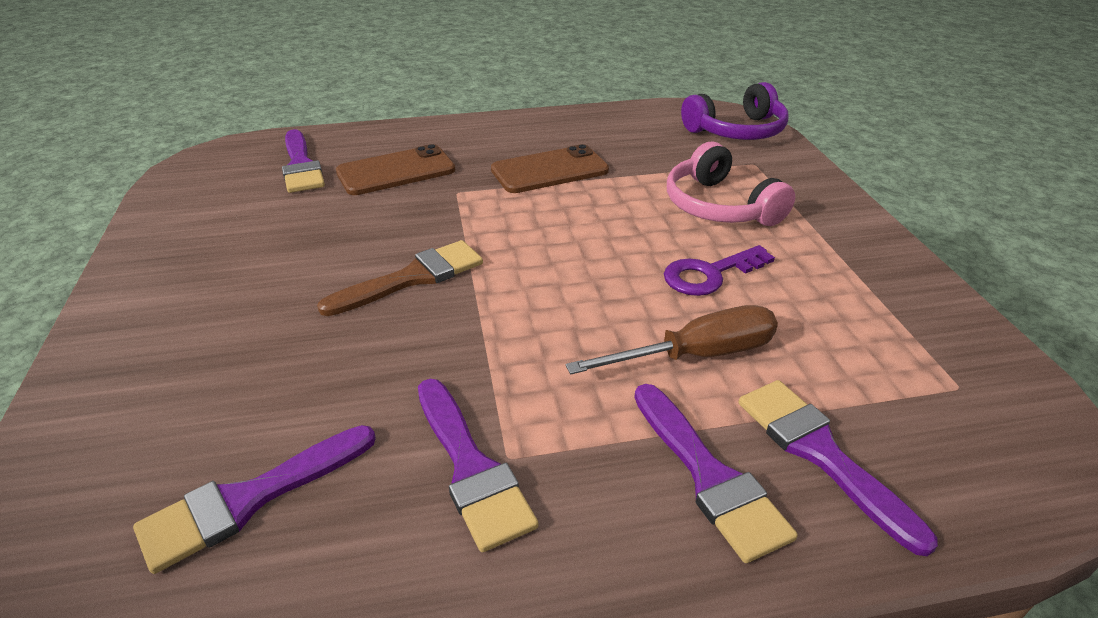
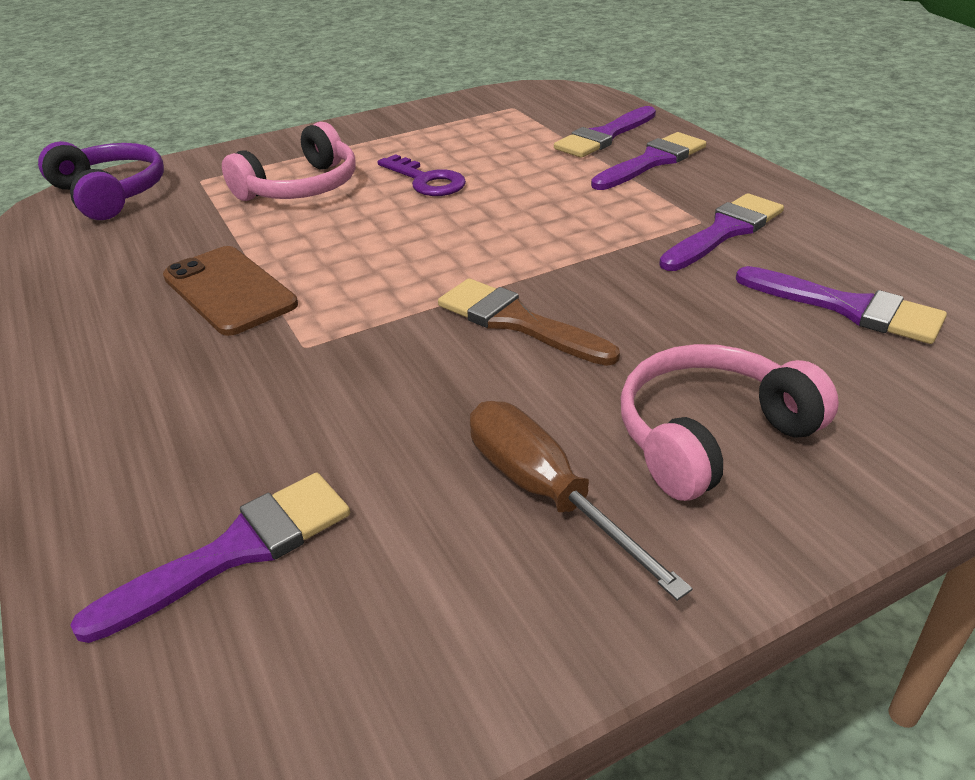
camera: 105 degrees left, 0 degrees up
brown phone [336,144,455,195] -> none
brown screwdriver [565,305,778,375] -> brown screwdriver moved to [470,401,693,601]
none -> pink headphones [620,344,839,501]

